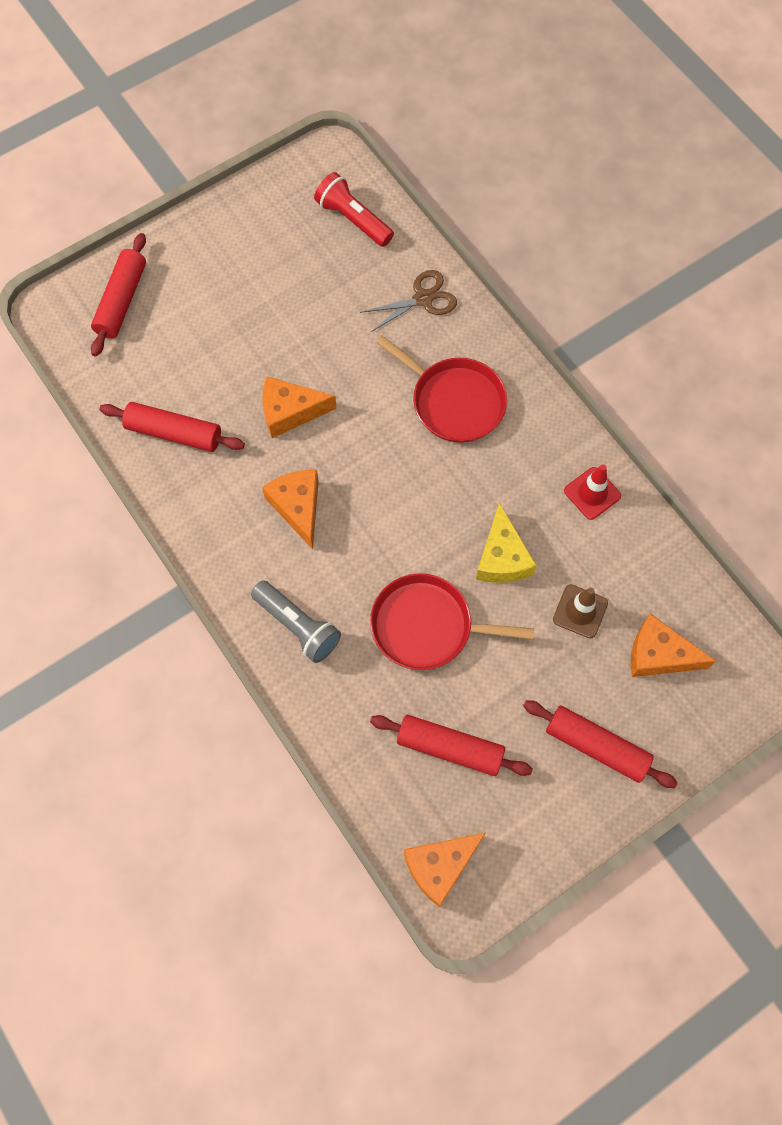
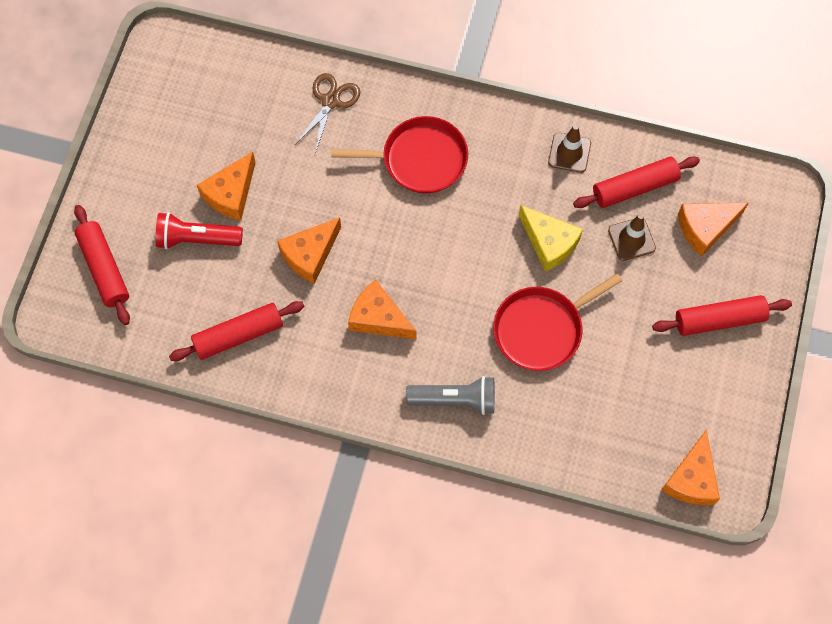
camera: 40 degrees left, 0 degrees up
red flashlight [314,172,394,247] -> red flashlight moved to [155,212,243,249]
red rolling pin [370,715,533,776] -> red rolling pin moved to [573,156,700,208]
red traffic cone [564,464,621,520] -> brown traffic cone [548,125,591,173]
none -> orange cheese [197,151,256,220]

